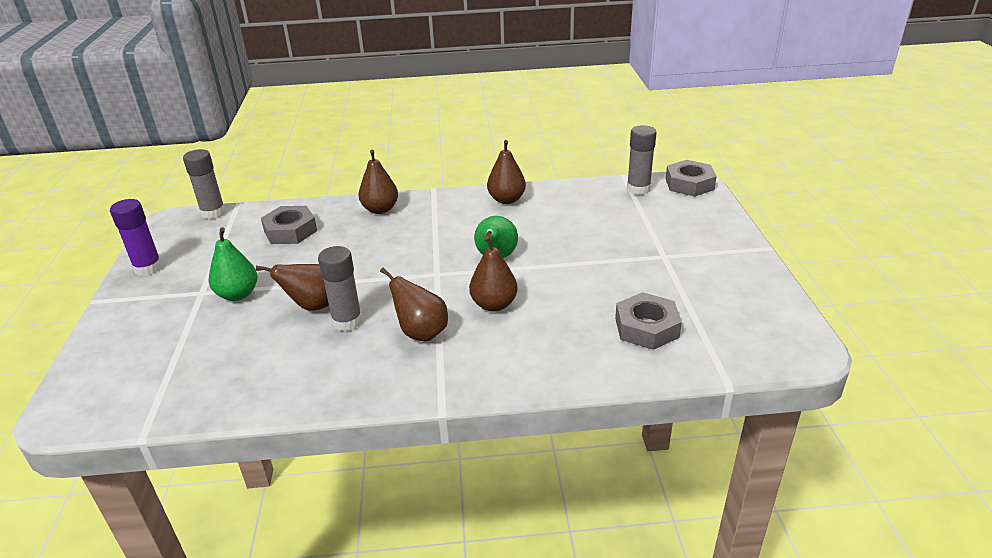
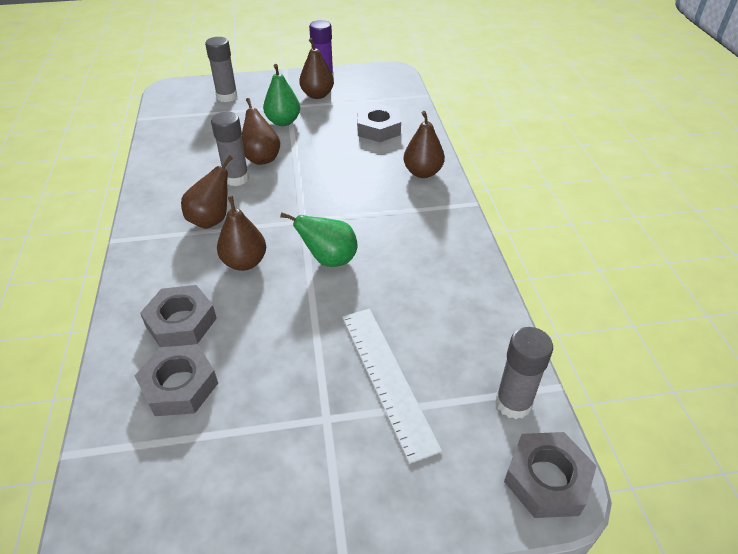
camera: 85 degrees right, 10 degrees up
grey glue stick [183,149,226,219] -> grey glue stick moved to [205,37,238,102]
brown pear [487,140,526,204] -> brown pear moved to [299,38,334,99]
none -> grey nut [140,285,217,347]
none -> white ruler [342,309,442,464]

